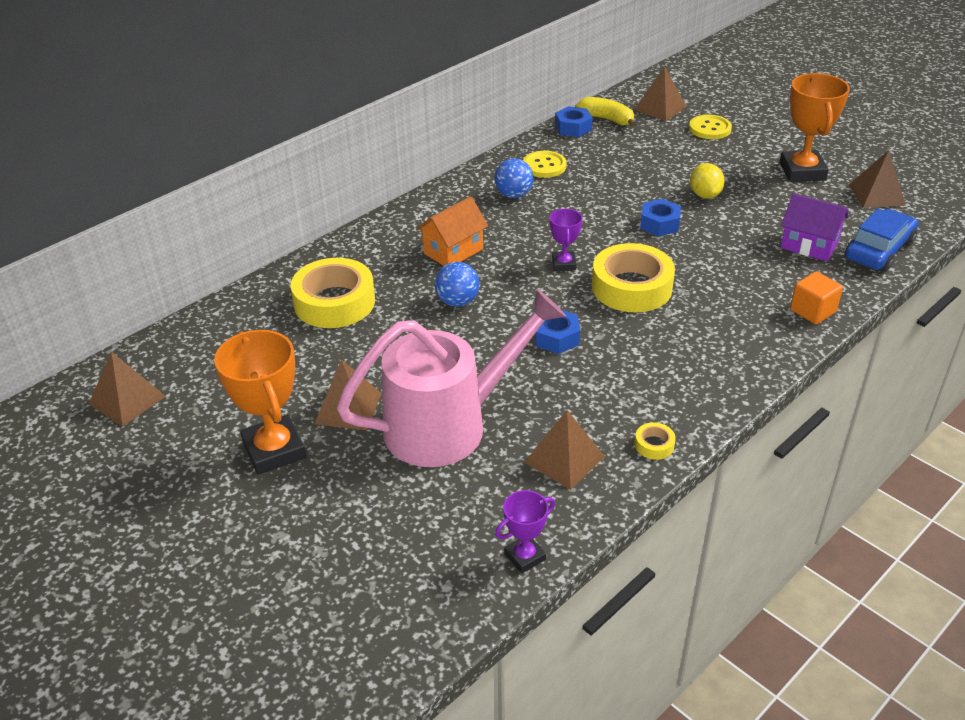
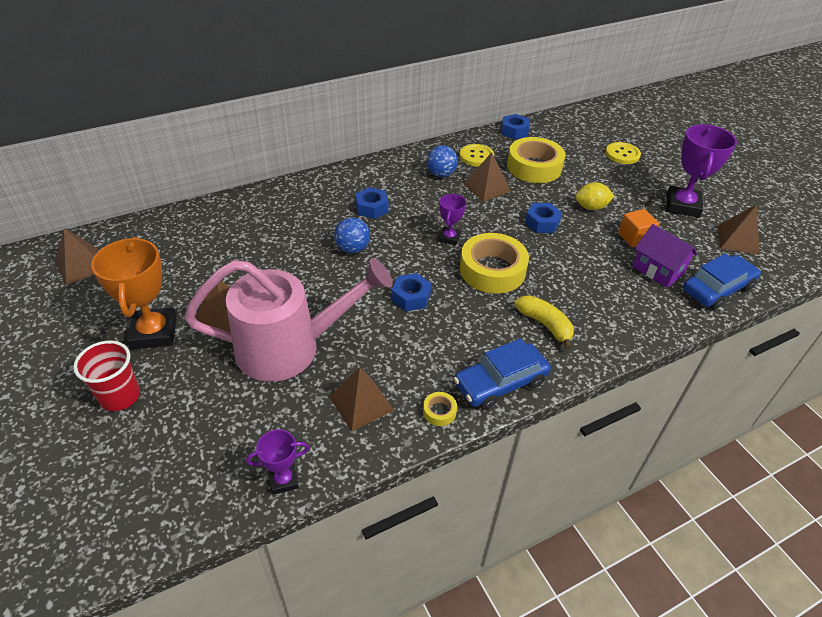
camera: 15 degrees right, 5 degrees up
yellow tape [290,258,375,328] -> yellow tape moved to [507,137,565,183]
orange house [417,196,488,266] -> blue nut [355,187,388,219]
yellow banana [576,97,636,127] -> yellow banana moved to [514,295,574,349]
brown pyramid [634,66,686,121] -> brown pyramid moved to [463,152,511,202]
yellow lemon [690,163,725,199] -> yellow lemon turned 75 degrees clockwise [575,182,614,210]
orange trophy [780,73,850,182] -> purple trophy [667,124,737,217]
orange cube [790,271,843,324] -> orange cube moved to [618,209,659,247]
none -> red cup [73,341,140,411]
none -> blue car [454,338,551,410]

